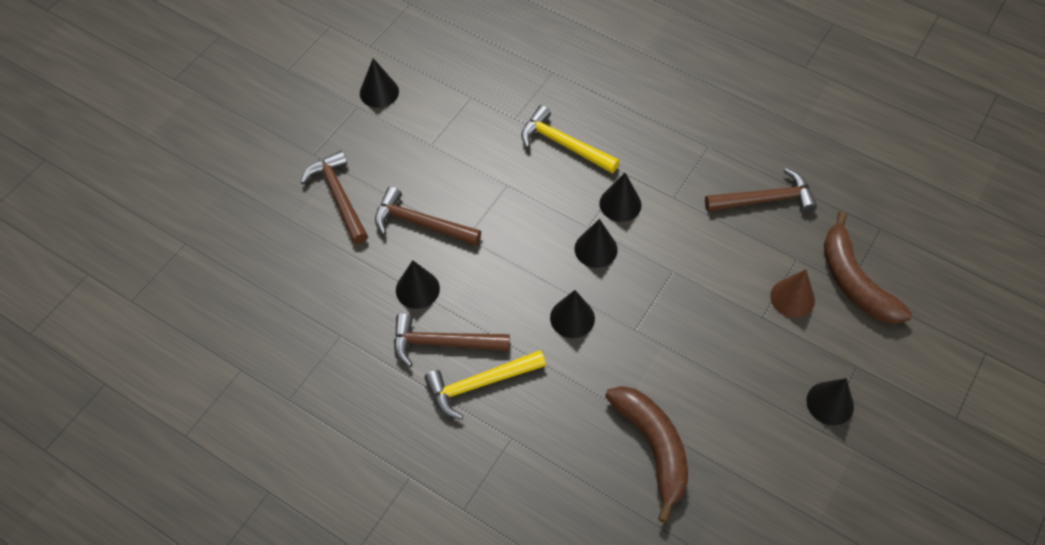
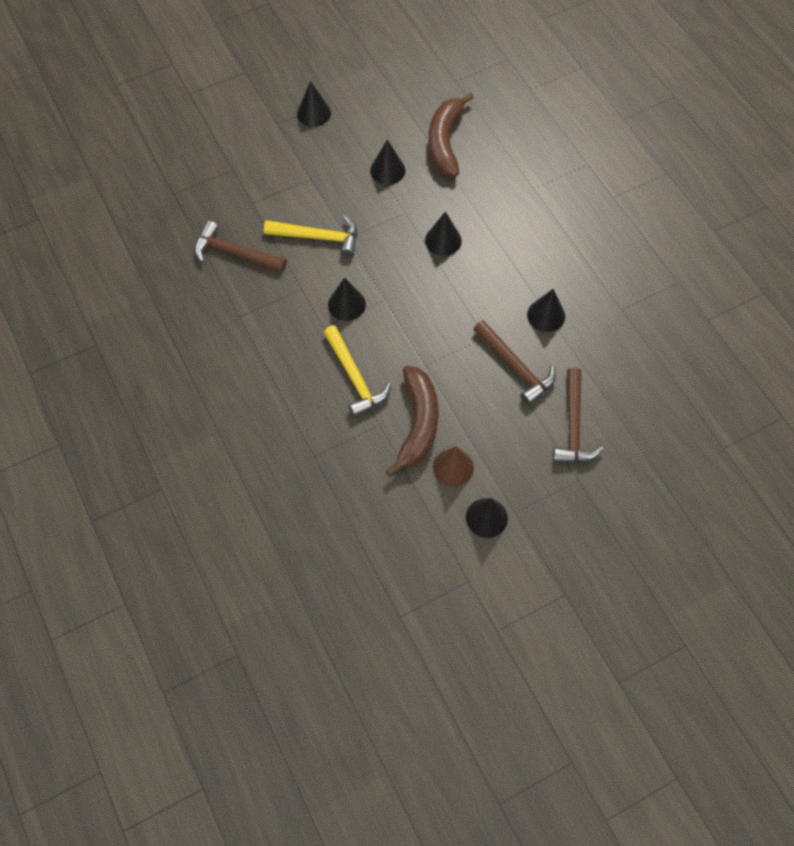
camera: 150 degrees left, 5 degrees up
brown hammer [394,313,510,367] -> none
yellow hammer [424,350,546,420] -> yellow hammer moved to [264,215,357,257]
black cone [574,219,618,268] -> black cone moved to [370,139,405,185]
brown cone [770,269,815,318] -> brown cone moved to [433,446,474,487]
brown banana [824,211,912,324] -> brown banana moved to [386,366,439,477]

